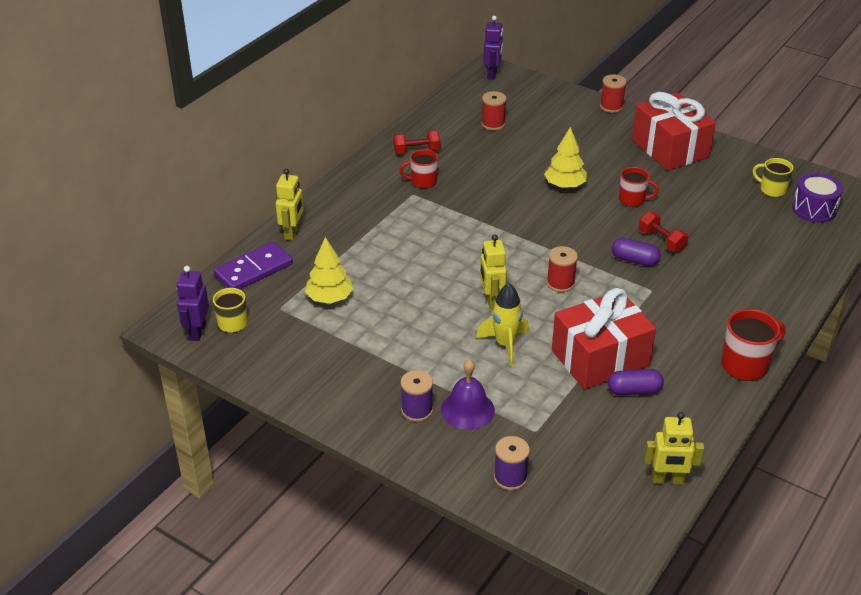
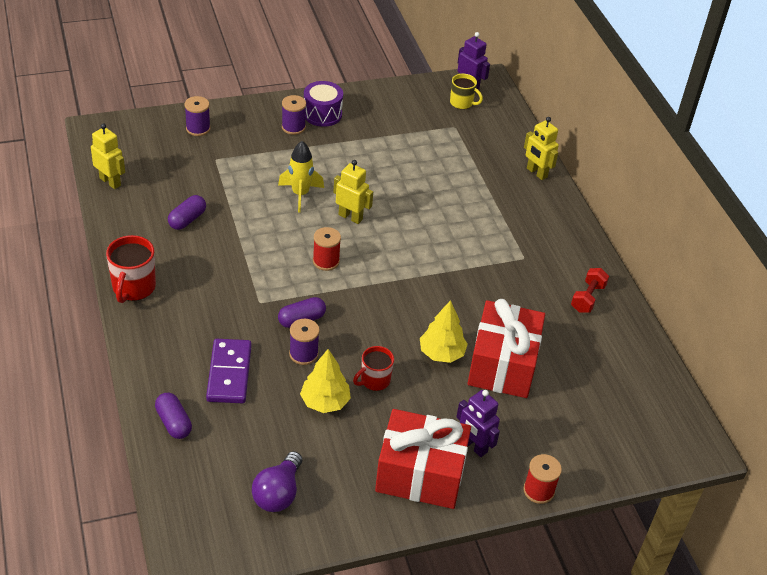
camera: 125 degrees right, 5 degrees up
purple domino [214,242,293,289] -> purple domino moved to [206,339,252,403]
yellow tree [305,237,354,304] -> yellow tree moved to [300,349,351,413]
red mug [399,150,438,189] -> none
purple bell [441,359,495,430] -> none
red spool [481,91,507,131] -> none
purple robot [483,16,503,80] -> purple robot moved to [456,390,500,457]
red gift [552,288,656,390] -> red gift moved to [468,299,545,398]
red dumbbell [639,211,689,252] -> purple spool [289,319,320,365]
yellow robot [644,412,704,484] -> yellow robot turned 90 degrees clockwise [91,123,125,189]
yellow mug [753,158,794,197] -> purple light bulb [252,451,302,512]
purple drum [792,173,843,223] -> purple drum moved to [304,81,343,127]
none -> purple capsule [155,393,192,439]

